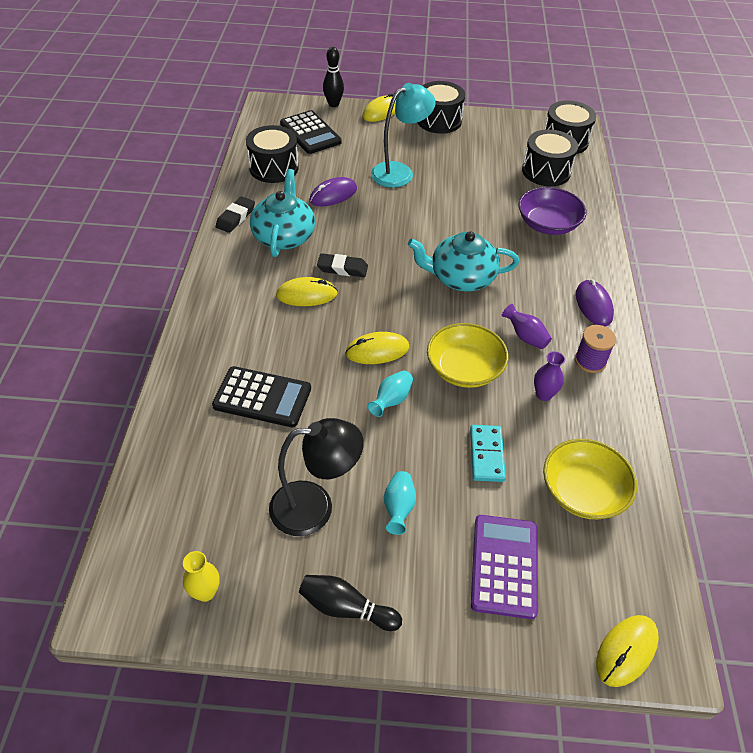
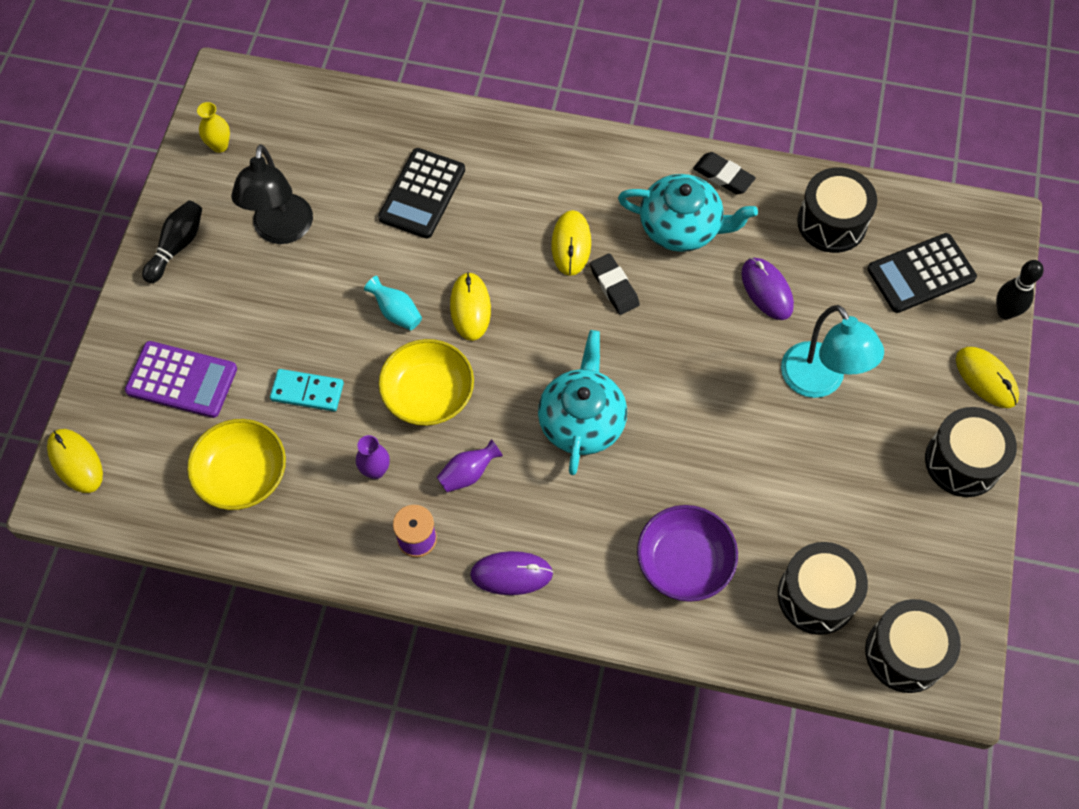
camera: 100 degrees right, 15 degrees up
black eraser [317,253,368,277] -> black eraser turned 45 degrees counterclockwise [590,253,640,315]
turquoise vase [384,471,416,535] -> none

